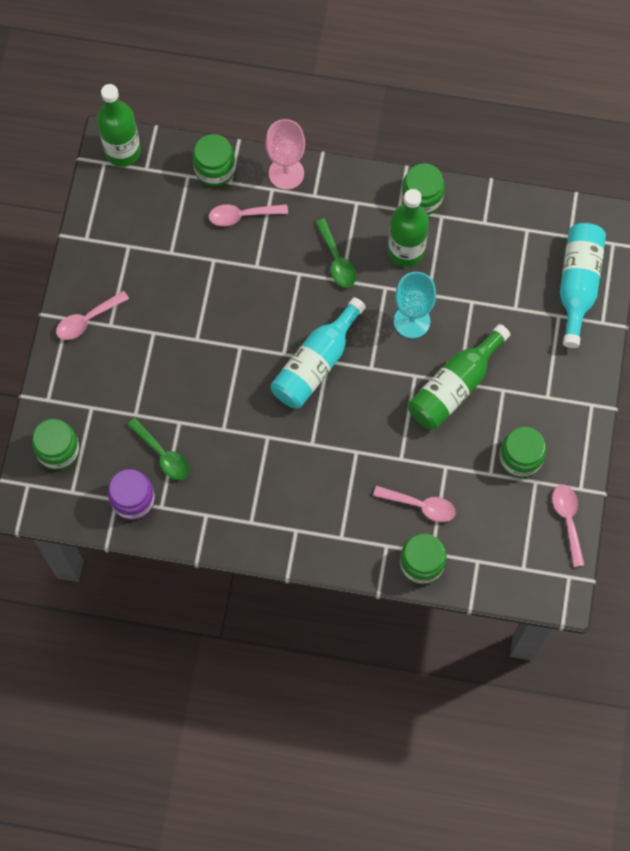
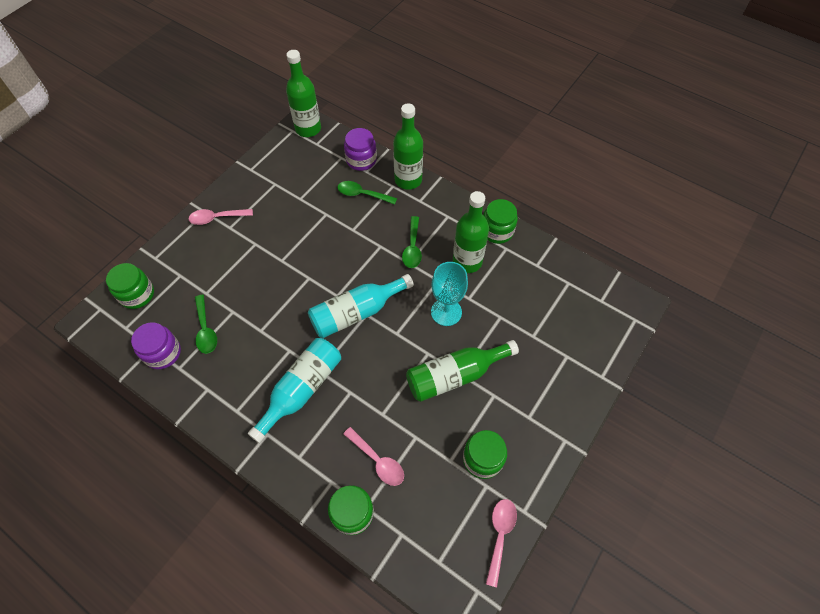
camera: 25 degrees right, 10 degrees down
green jar [193,134,235,187] -> purple jar [344,128,377,171]
pink spoon [209,204,288,226] -> green spoon [337,181,397,205]
pink goblet [266,119,305,190] -> green bottle [393,104,423,190]
turquoise bottle [560,223,606,348] -> turquoise bottle moved to [248,338,341,443]

